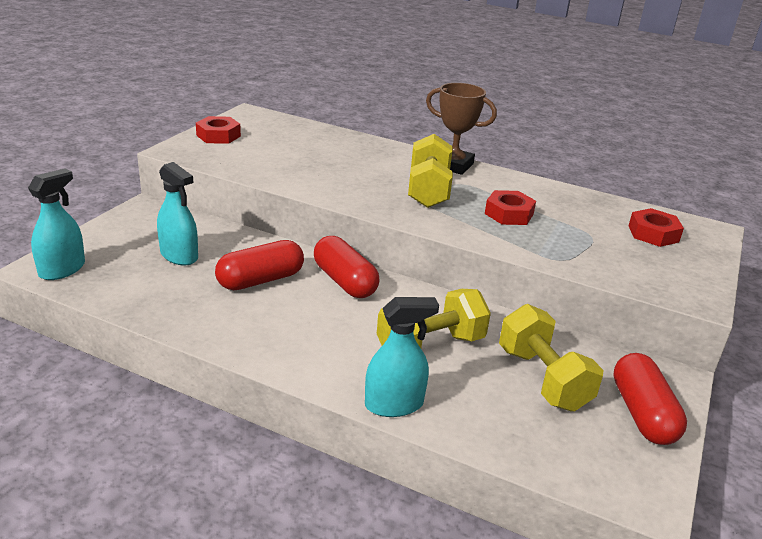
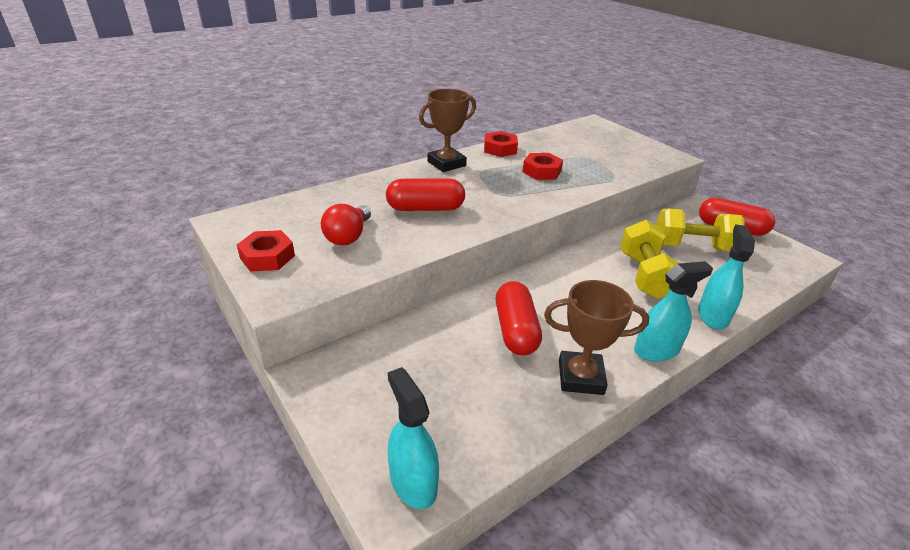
camera: 60 degrees left, 5 degrees up
turquoise spray bottle [157,162,198,265] -> turquoise spray bottle moved to [634,261,713,361]
red capsule [314,236,380,298] -> red capsule moved to [386,178,465,211]
yellow dumbbell [408,134,453,208] -> none
red nut [629,208,684,247] -> red nut moved to [484,131,518,157]
none -> red light bulb [321,204,371,245]
none -> brown trophy [544,280,649,395]

